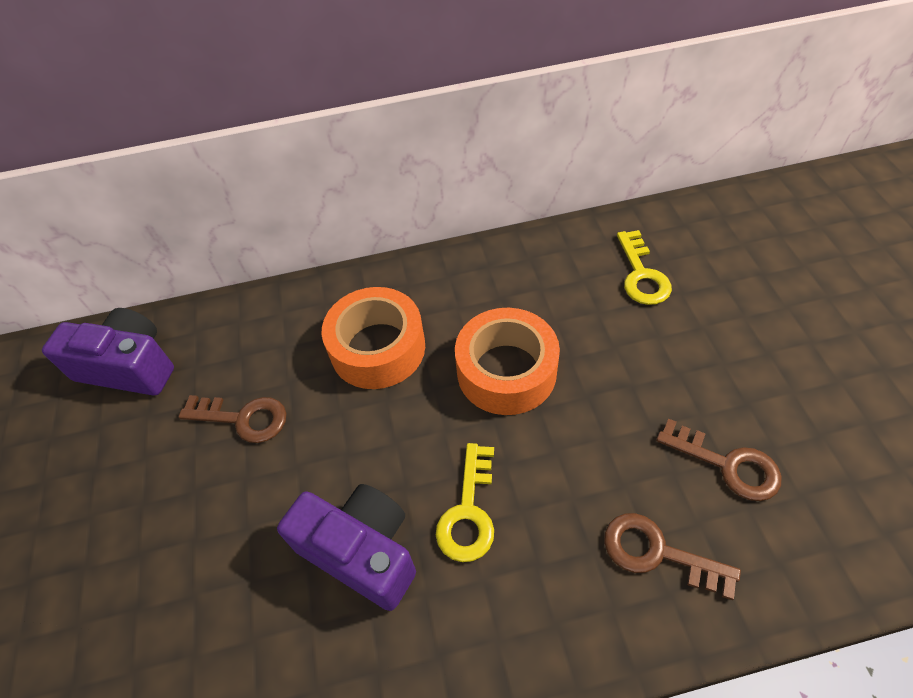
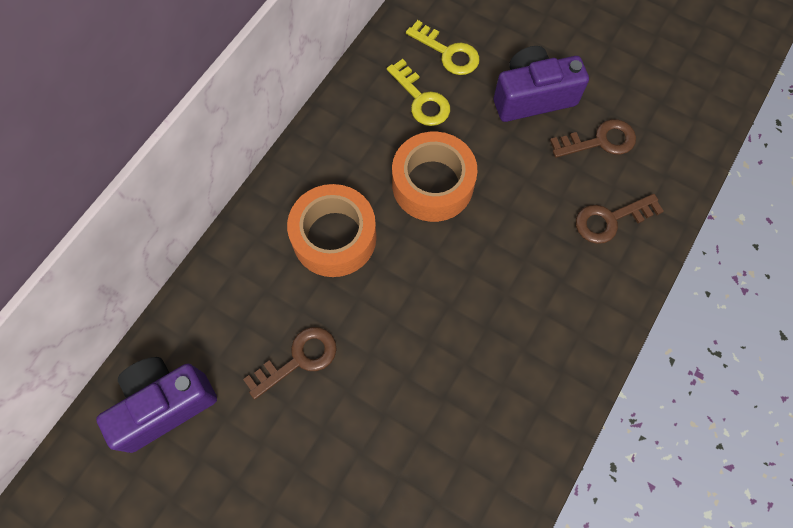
camera: 50 degrees left, 15 degrees up
purple camera [277,484,416,611] -> purple camera moved to [494,46,589,122]
yellow key [436,443,494,562] -> yellow key moved to [387,59,450,126]

